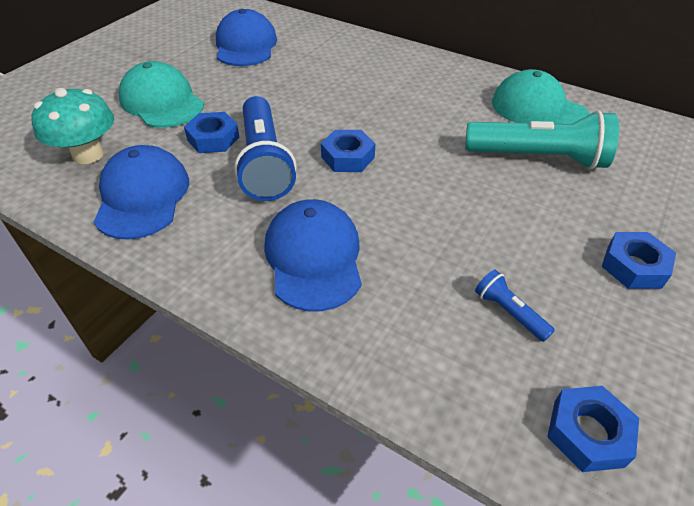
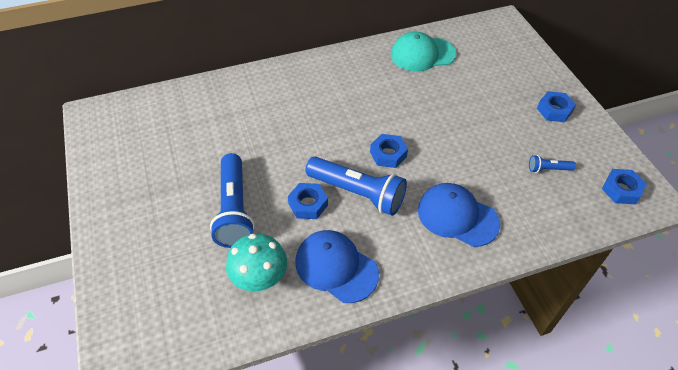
camera: 50 degrees left, 5 degrees up
turquoise cap [119,61,204,128] -> blue flashlight [210,153,255,248]
blue cap [216,9,277,66] -> none
turquoise flashlight [465,110,619,170] -> none

